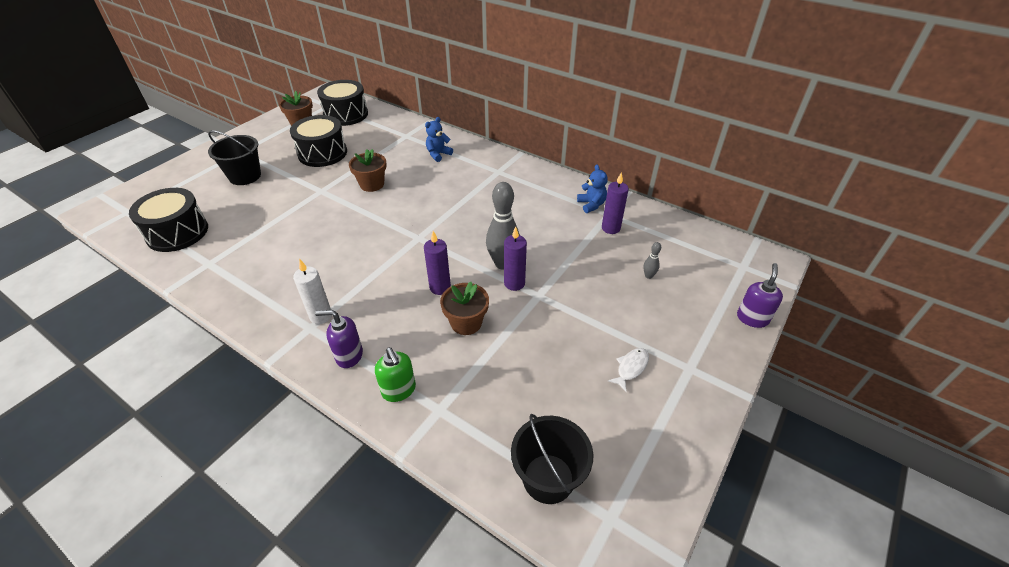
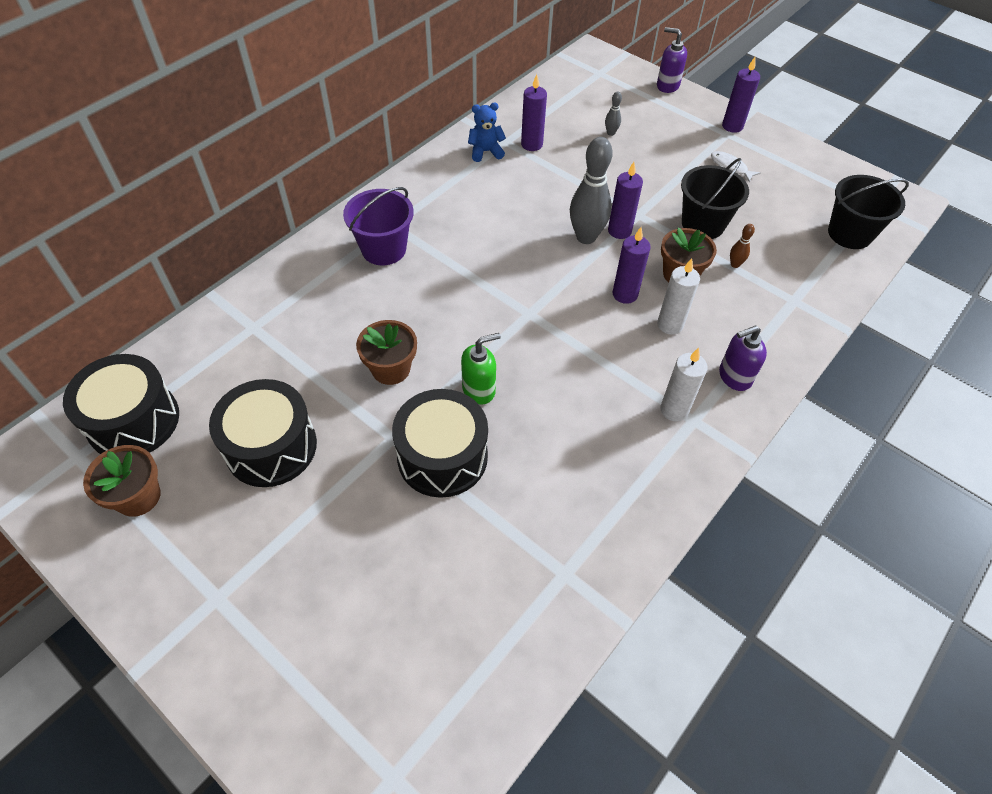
camera: 85 degrees left, 10 degrees up
black drum [129,188,208,252] -> black drum moved to [392,389,488,498]
black bucket [208,130,261,185] -> black bucket moved to [681,158,749,239]
purple soap dispenser [315,310,363,368] -> purple soap dispenser turned 60 degrees clockwise [719,325,767,391]
green soap dispenser [375,347,416,402] -> green soap dispenser moved to [461,333,501,404]
blue teddy bear [425,117,453,162] -> none
none -> purple bucket [343,187,414,265]
none -> white candle [657,258,700,335]
none -> purple candle [722,57,760,133]
none -> brown bowling pin [730,224,755,268]

